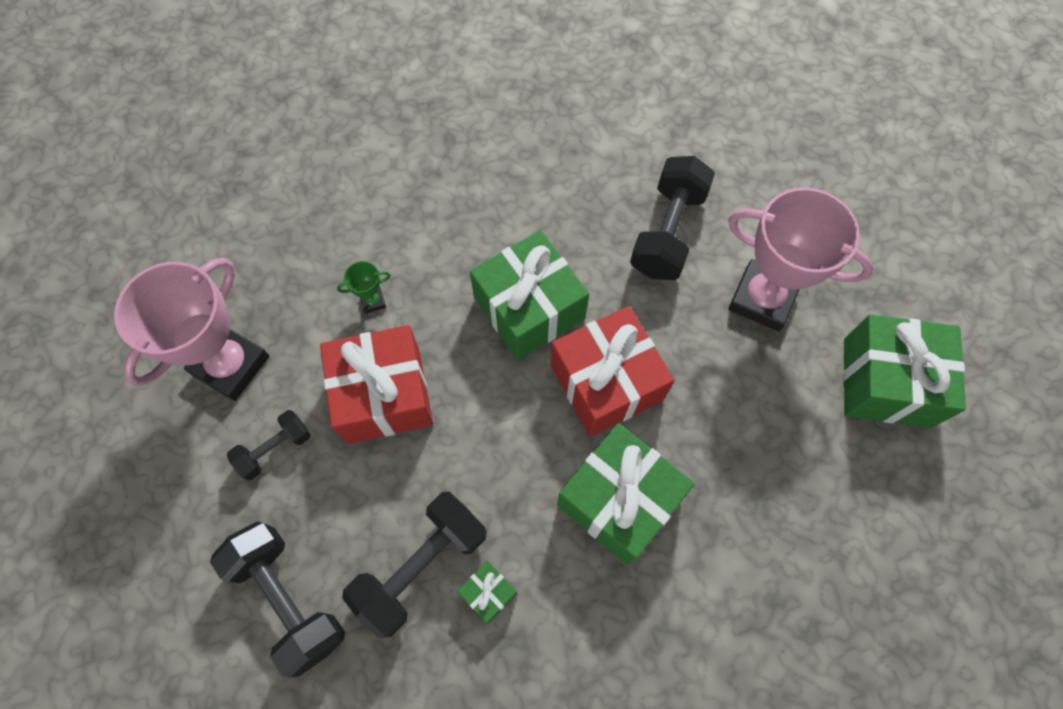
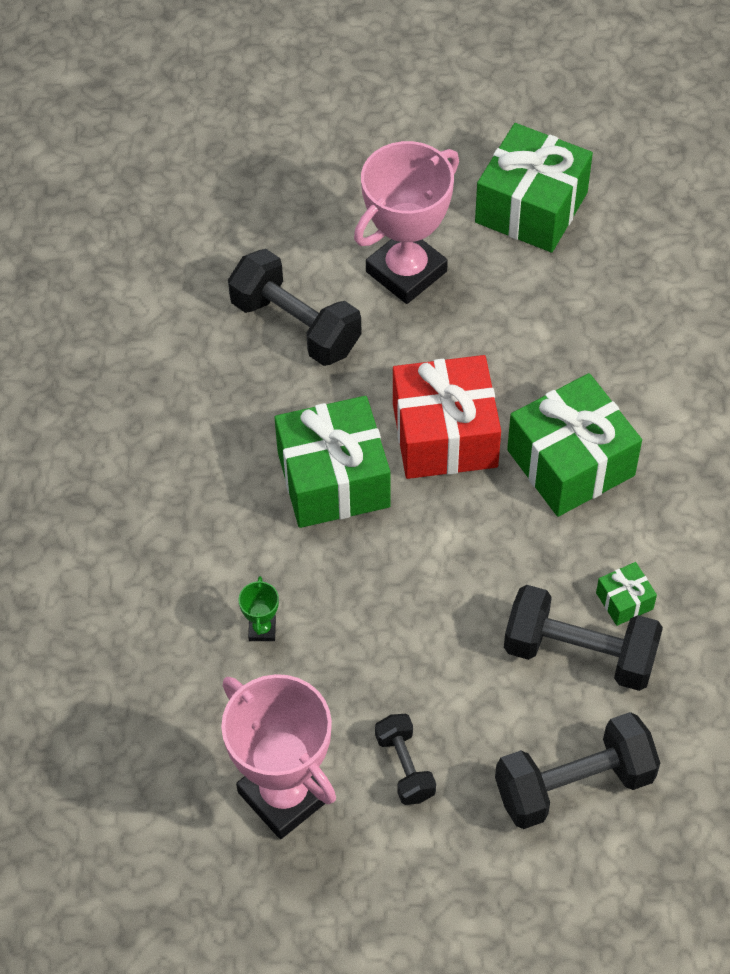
camera: 70 degrees left, 10 degrees down
red gift [320,325,433,444] -> none
black dumbbell [342,492,487,638] -> black dumbbell turned 45 degrees counterclockwise [504,585,663,691]

